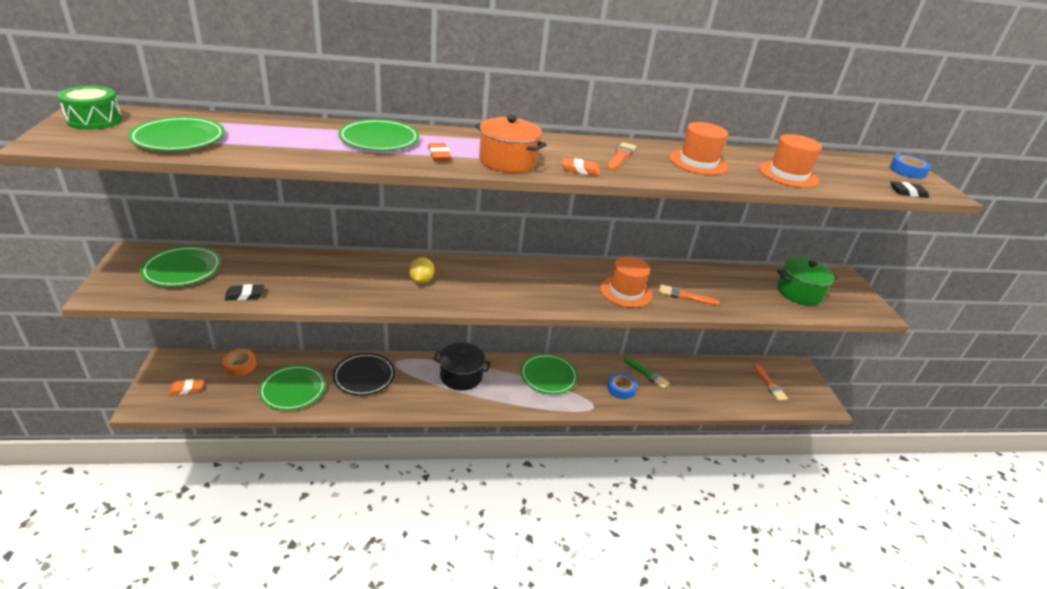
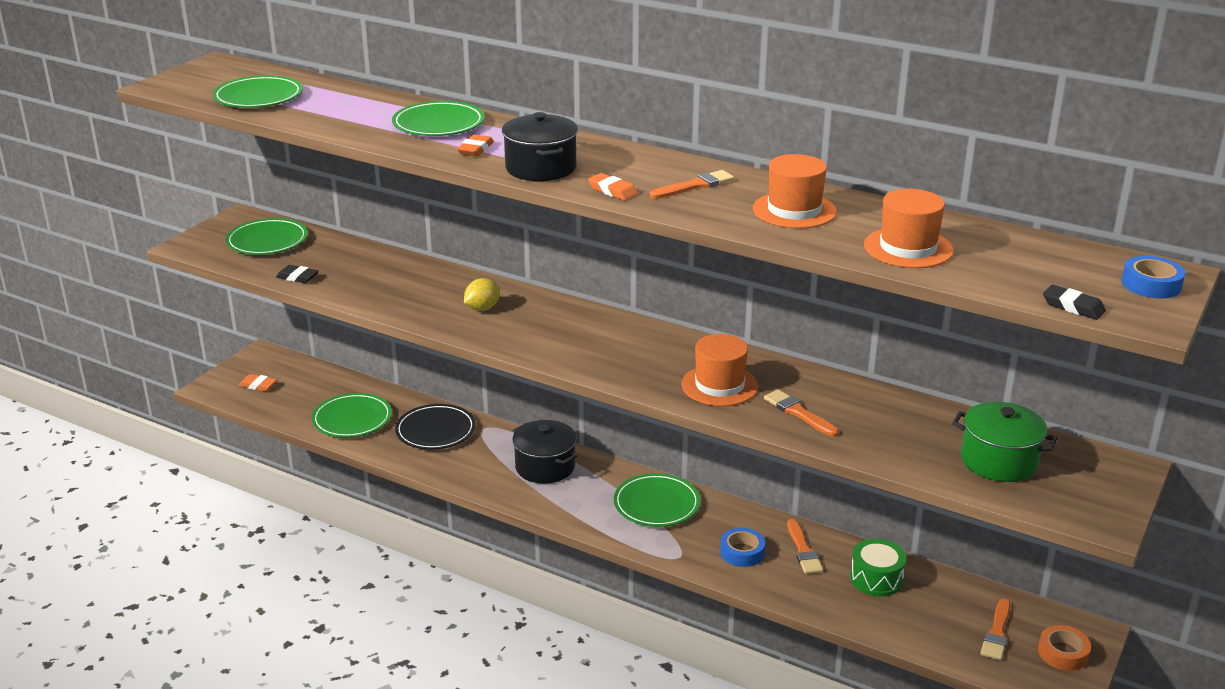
camera: 40 degrees right, 5 degrees down
green drum [58,86,122,130] -> green drum moved to [850,539,906,596]
orange tape [222,349,256,376] -> orange tape moved to [1038,625,1091,671]
orange pot [475,115,547,173] -> black pot [502,112,578,181]
green brush [624,357,670,389] -> orange brush [787,519,823,574]

